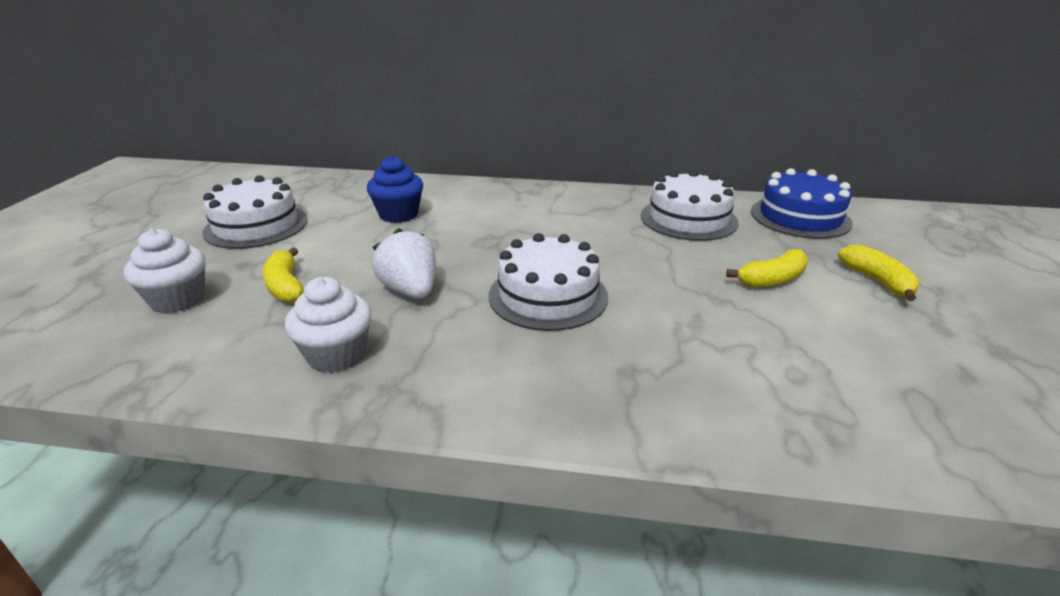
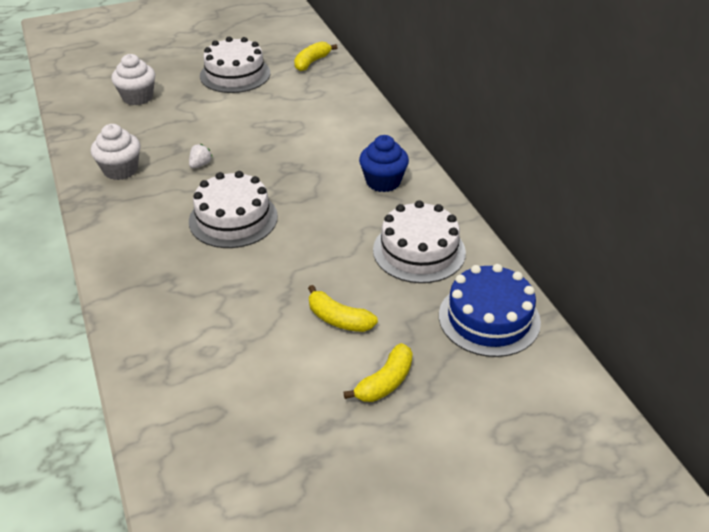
camera: 60 degrees right, 10 degrees up
yellow banana [263,247,304,302] -> yellow banana moved to [294,41,337,71]
blue cupcake [367,155,423,223] -> blue cupcake moved to [359,135,409,192]
white strawberry [372,228,436,299] -> white strawberry [189,144,212,168], size x0.51

